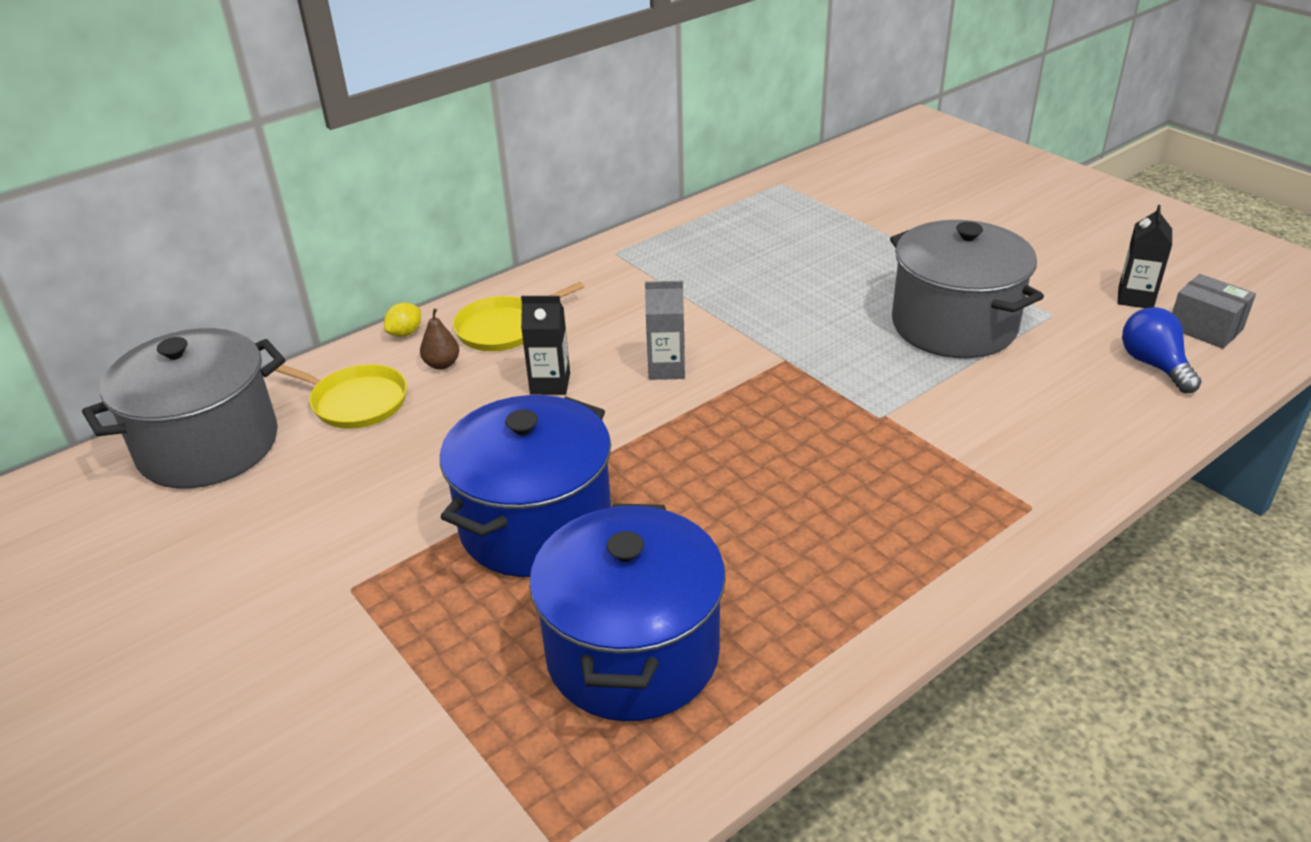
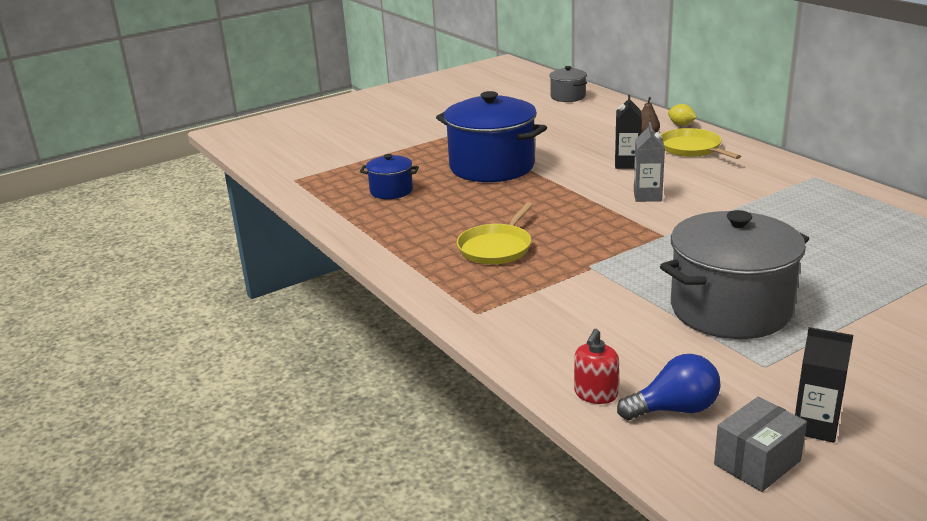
camera: 95 degrees right, 10 degrees down
grey pot [82,328,285,489] -> grey pot [549,66,587,102], size x0.48
yellow pan [275,364,407,429] -> yellow pan moved to [457,202,533,264]
blue pot [529,503,726,721] -> blue pot [360,154,419,199], size x0.48
none -> red soap dispenser [574,329,619,404]

